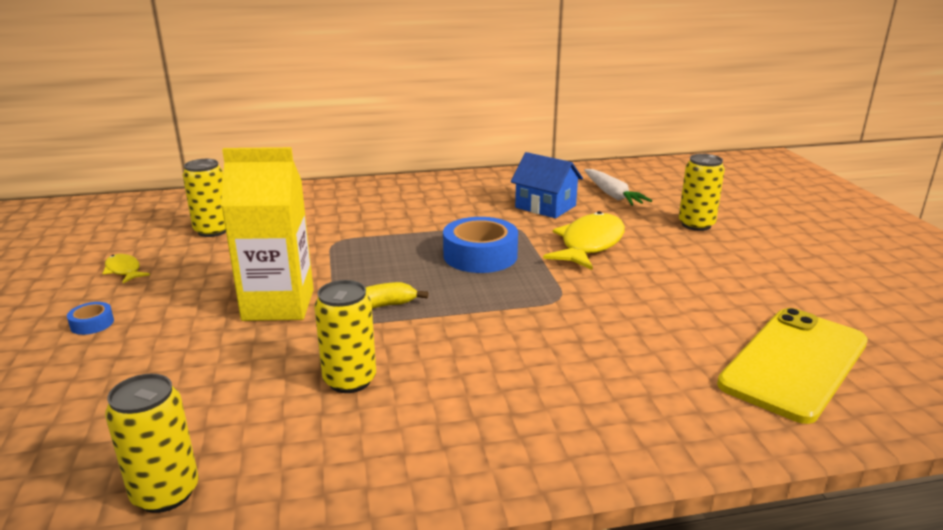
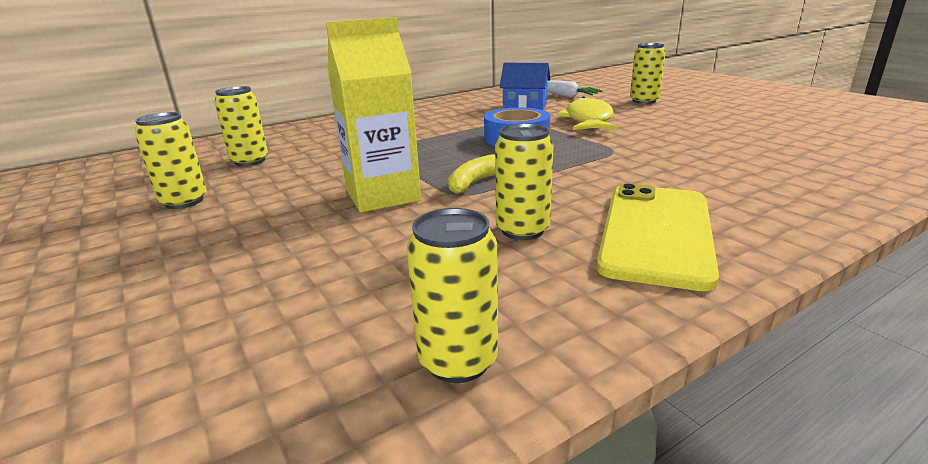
camera: 20 degrees left, 0 degrees up
blue tape [67,302,114,335] -> none
yellow fish [102,254,150,283] -> yellow can [135,112,207,209]
yellow phone [717,308,868,424] -> yellow phone moved to [596,184,719,291]

